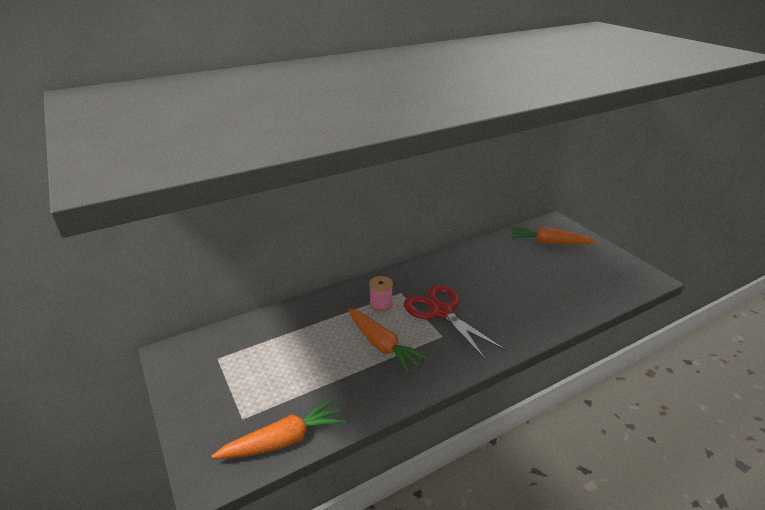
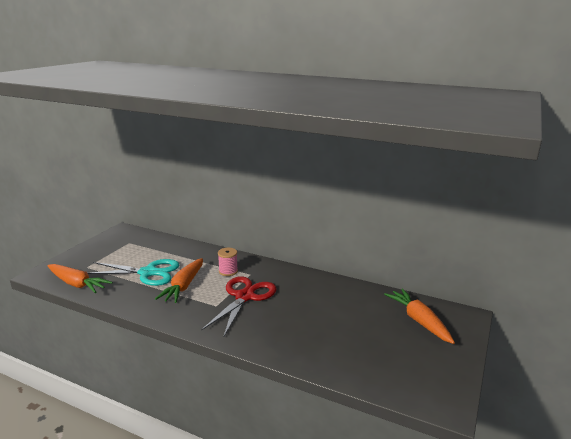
camera: 55 degrees right, 10 degrees down
none -> turquoise scissors [88,259,179,286]

